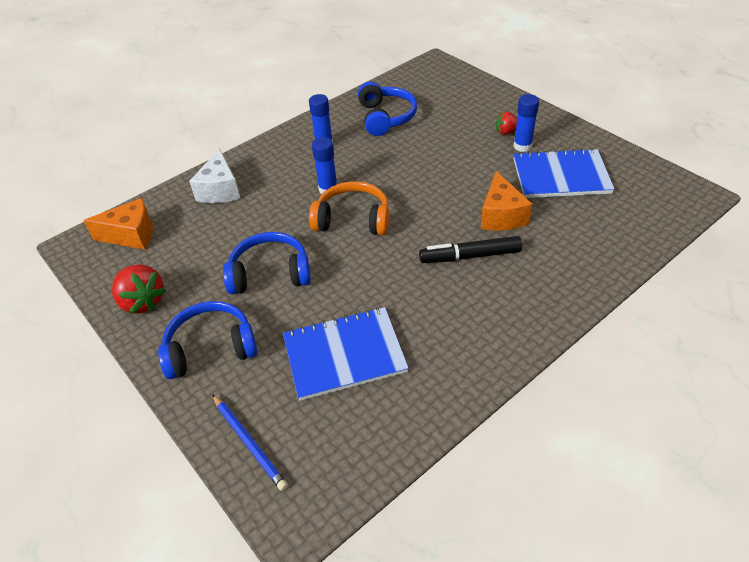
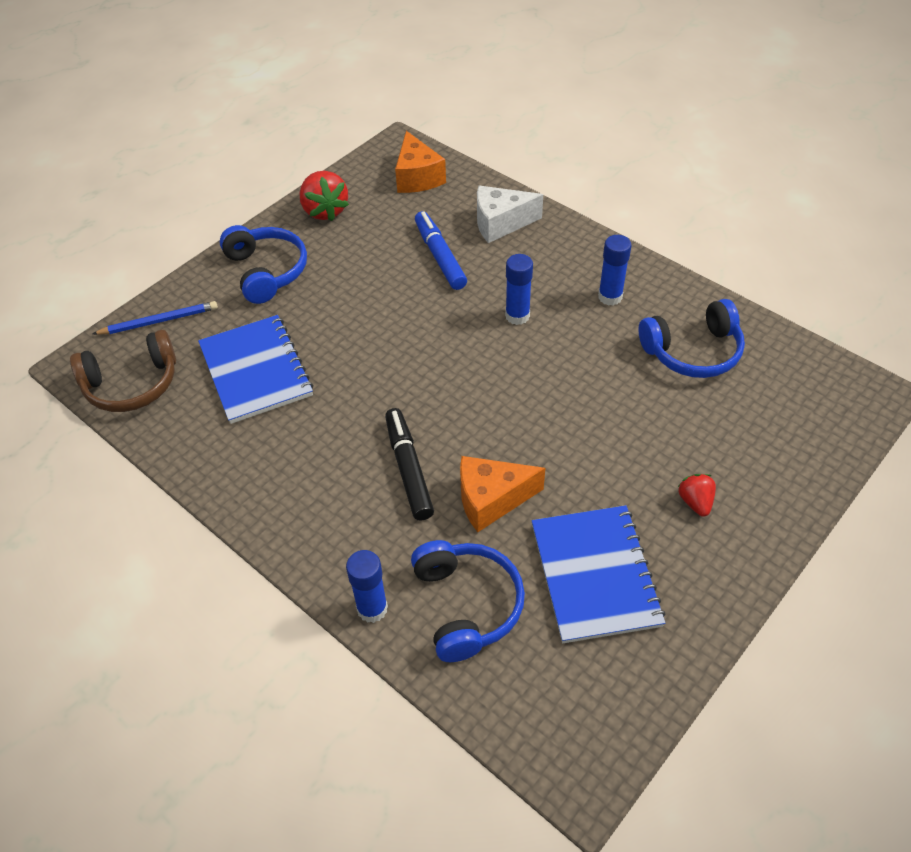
camera: 80 degrees right, 5 degrees up
red strawberry [112,264,166,314] -> red strawberry turned 60 degrees counterclockwise [299,171,349,221]
blue pencil [212,394,288,491] -> blue pencil turned 150 degrees counterclockwise [93,301,218,335]
blue headphones [223,232,311,294] -> blue headphones moved to [411,540,525,662]
orange headphones [309,181,389,235] -> none
blue glue stick [513,94,539,152] -> blue glue stick moved to [346,550,388,623]
none -> brown headphones [70,330,176,412]
none -> blue marker [415,211,467,290]

